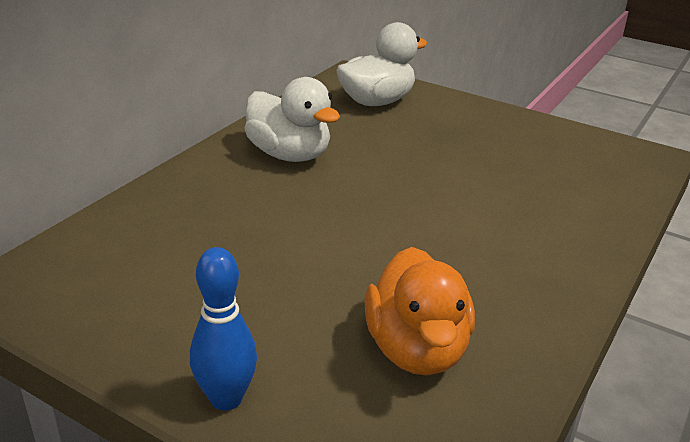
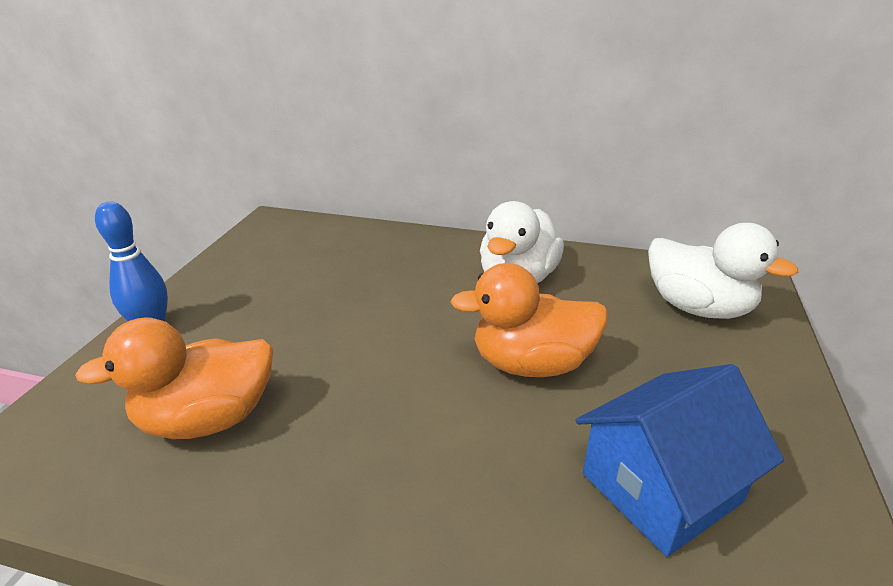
camera: 75 degrees right, 0 degrees up
none -> orange duck [450,263,608,377]
none -> blue house [576,364,784,557]

